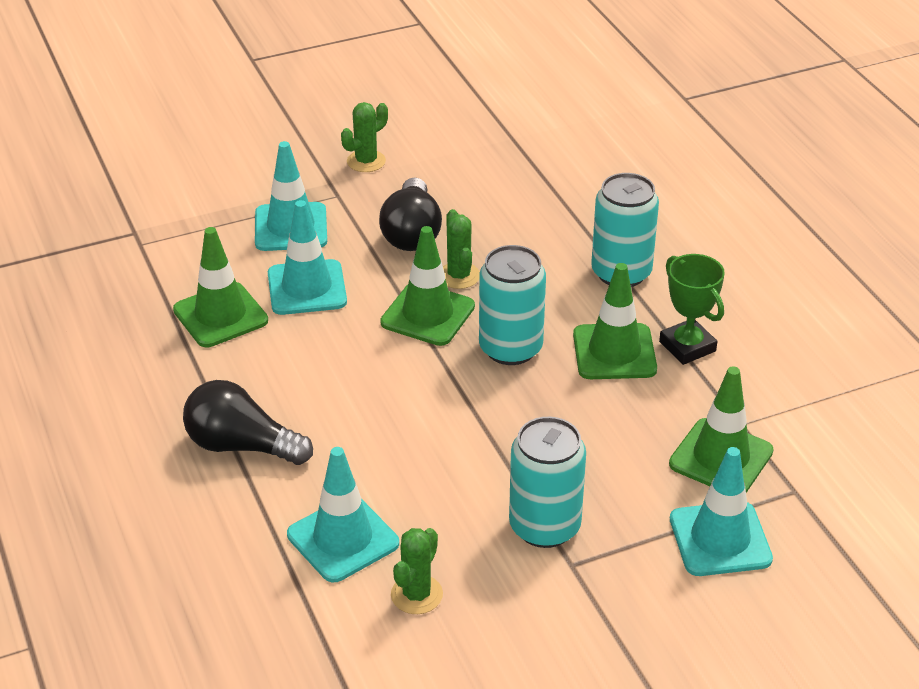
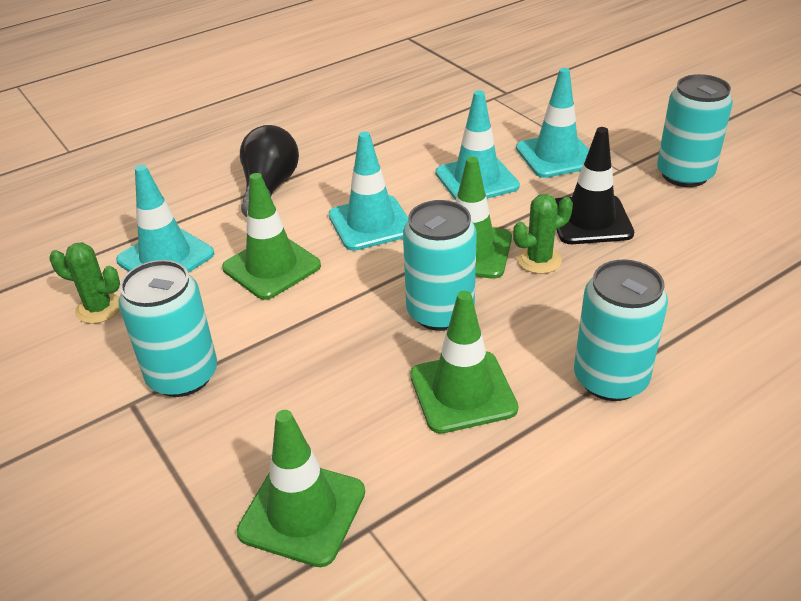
camera: 80 degrees right, 0 degrees up
green traffic cone [173,227,268,347] -> green traffic cone moved to [222,173,321,300]
green cactus [341,102,388,172] -> turquoise can [657,74,733,187]
black light bulb [379,177,442,251] -> black traffic cone [555,127,634,244]
green trophy [659,254,725,365] -> none
turquoise traffic cone [670,447,773,576] -> turquoise traffic cone moved to [329,131,408,251]

